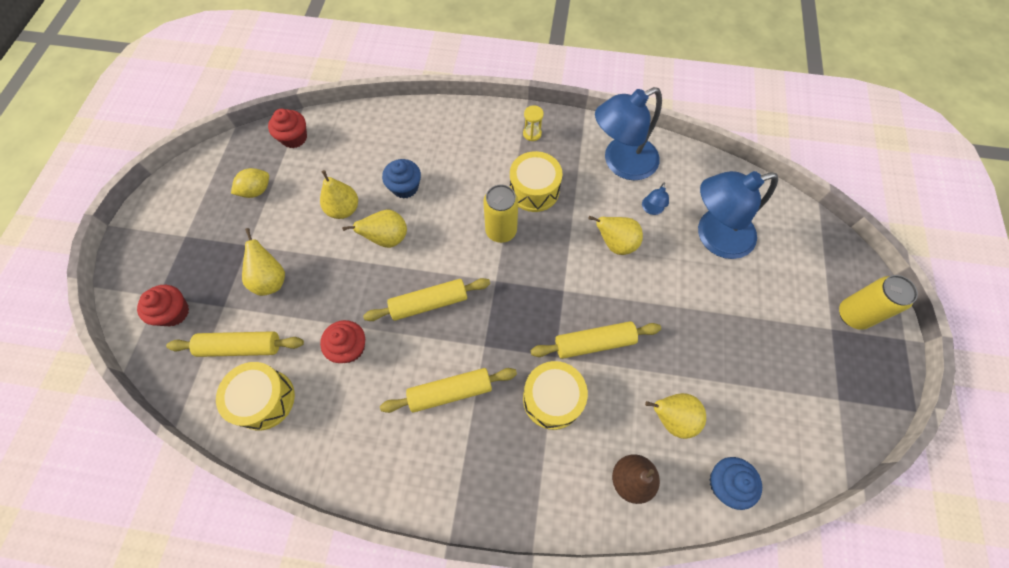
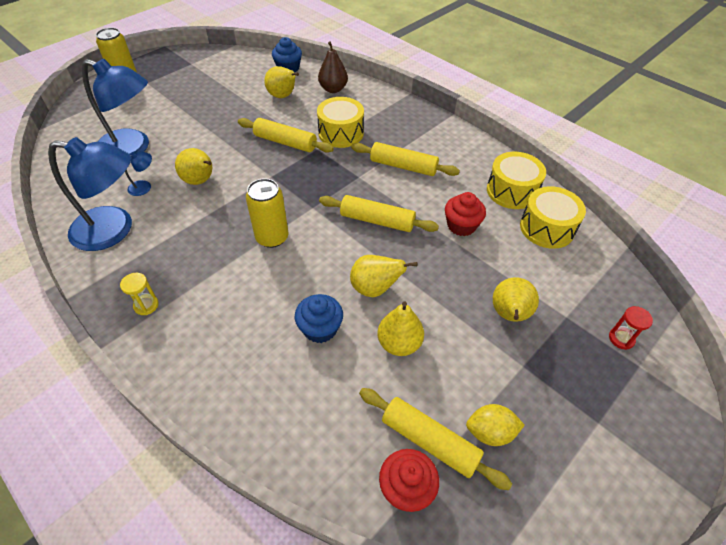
camera: 145 degrees left, 15 degrees down
red cupcake [137,285,189,326] -> red hourglass [609,306,653,350]
yellow rolling pin [166,331,304,357] -> yellow rolling pin moved to [359,388,512,490]
yellow drum [510,151,562,212] -> yellow drum moved to [487,152,546,209]

